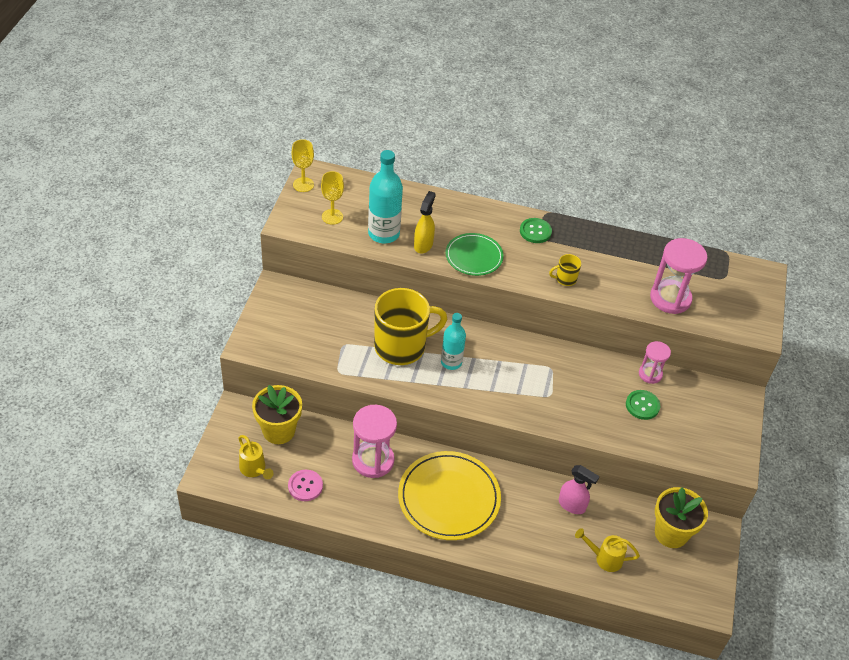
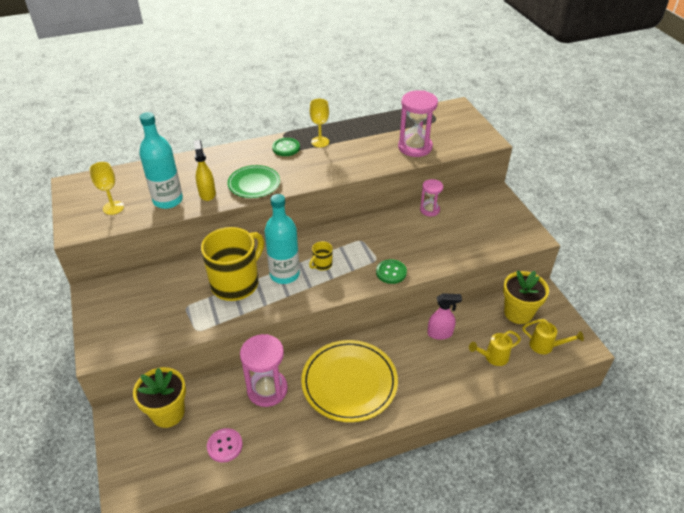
camera: 30 degrees left, 5 degrees down
yellow watering can [238,435,274,479] -> yellow watering can moved to [522,319,584,354]
yellow goblet [292,139,314,192] -> yellow goblet moved to [310,99,329,147]
turquoise bottle [441,313,466,370] -> turquoise bottle [265,194,300,284], size x1.52
yellow mug [549,254,581,286] -> yellow mug moved to [309,241,333,271]
green button [626,390,660,420] -> green button moved to [376,259,407,284]

